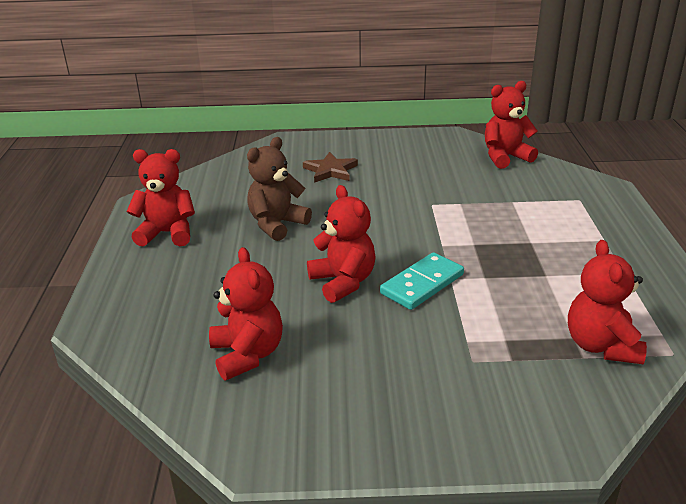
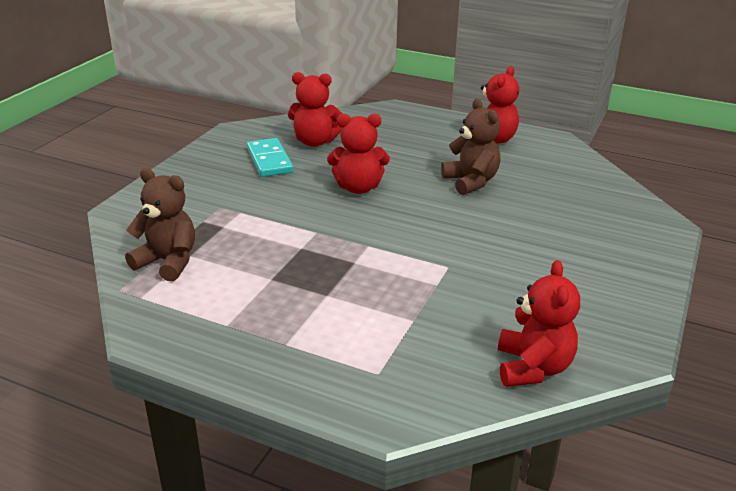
camera: 115 degrees right, 0 degrees up
brown star [303,152,358,183] -> none
turquoise domino [380,252,464,310] -> turquoise domino moved to [247,138,293,177]
red teddy bear [568,240,647,364] -> brown teddy bear [125,168,195,281]

